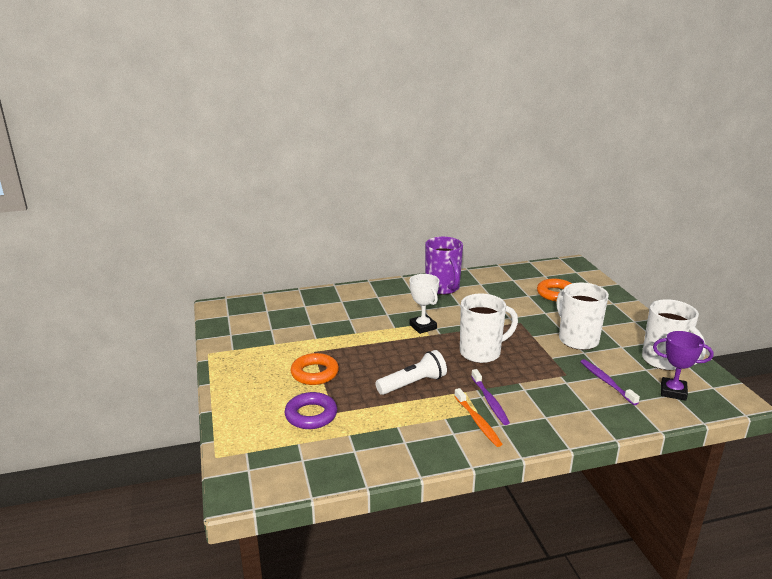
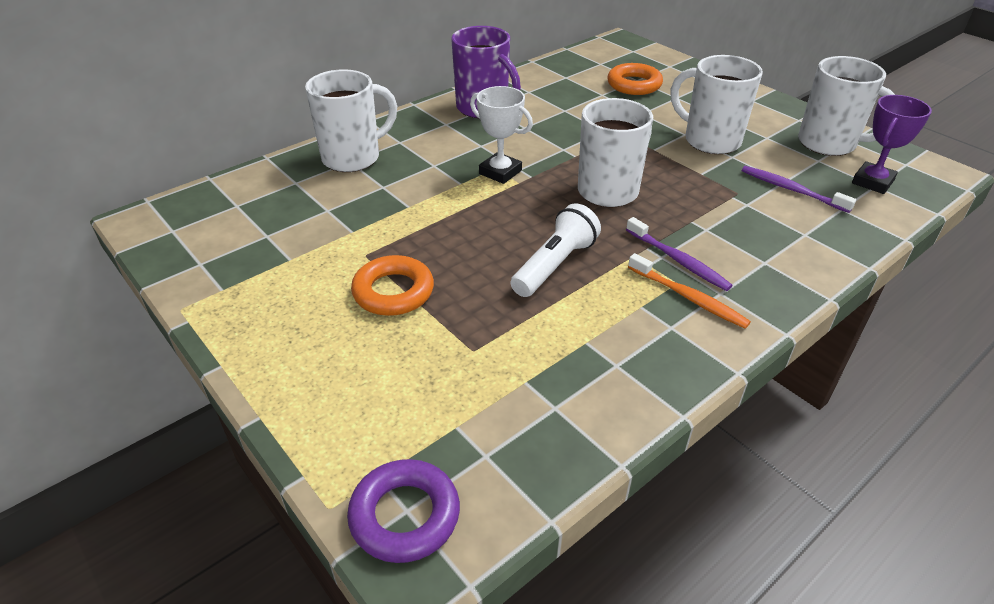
camera: 25 degrees left, 15 degrees up
purple ring [285,392,337,429] -> purple ring moved to [347,459,460,563]
purple trophy [653,331,713,401] -> purple trophy turned 45 degrees counterclockwise [852,95,932,194]
none -> white mug [305,69,397,172]

